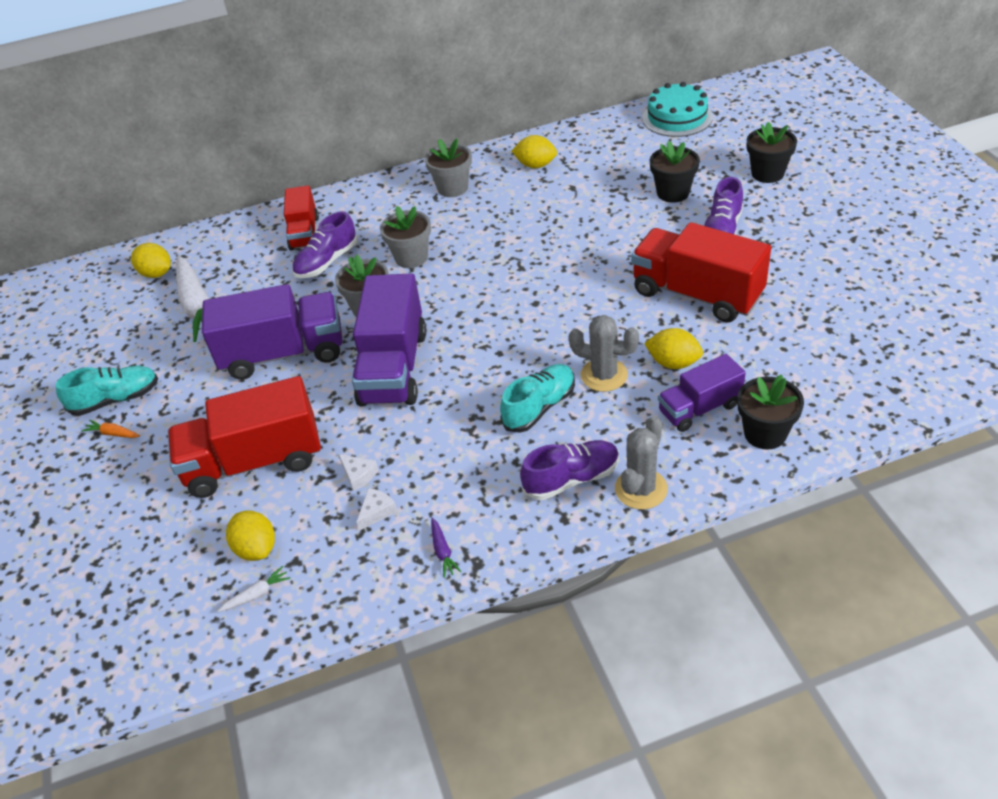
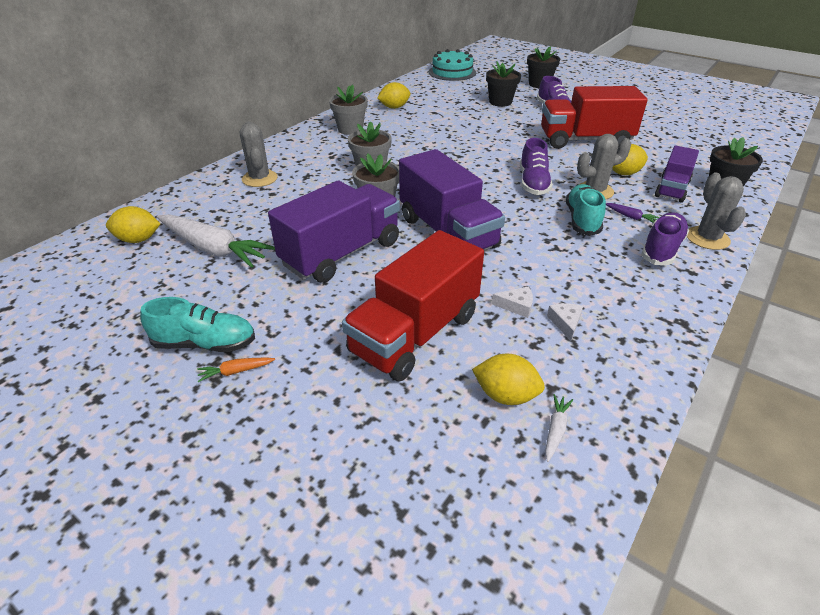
camera: 40 degrees left, 5 degrees down
turquoise shoe [56,366,158,416] -> turquoise shoe turned 60 degrees clockwise [140,297,255,352]
red truck [284,185,319,250] -> grey cactus [240,121,278,187]
purple shoe [292,211,358,278] -> purple shoe moved to [520,138,553,195]
purple carrot [431,517,461,578] -> purple carrot moved to [606,203,660,223]

